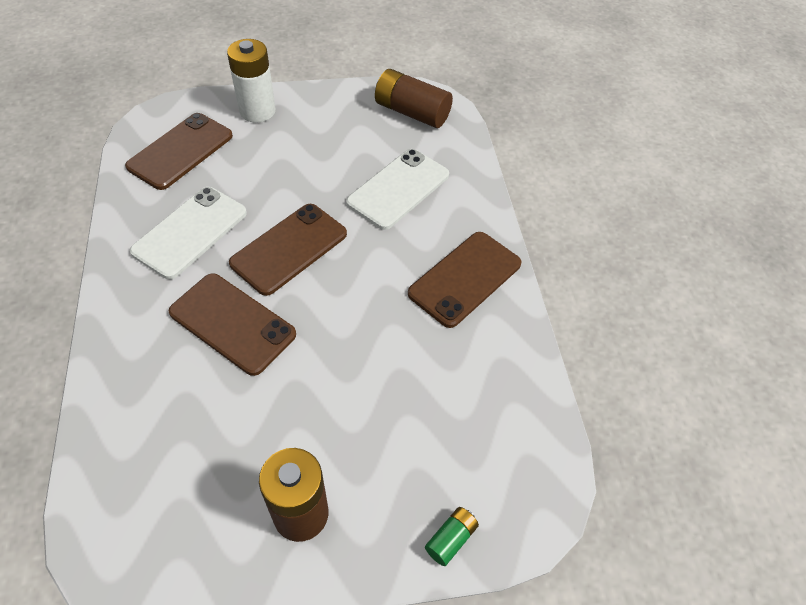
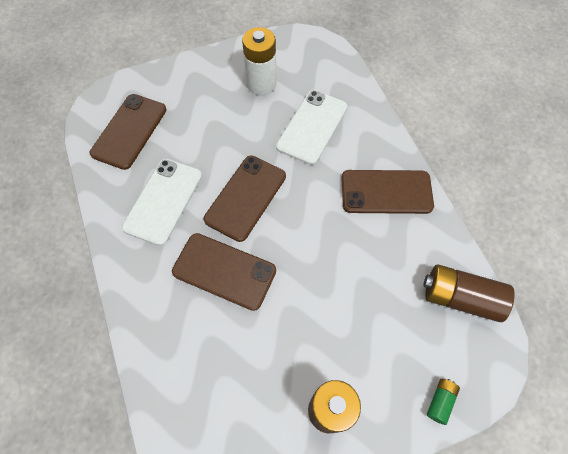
camera: 10 degrees left, 10 degrees up
white battery [227,39,276,123] -> white battery moved to [242,27,277,95]
brown battery [375,69,453,128] -> brown battery moved to [423,264,515,322]
brown phone [408,232,522,328] -> brown phone turned 60 degrees clockwise [341,170,434,214]

